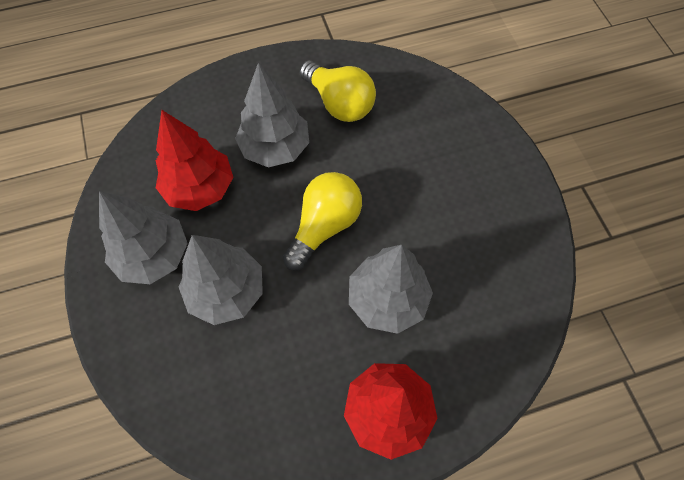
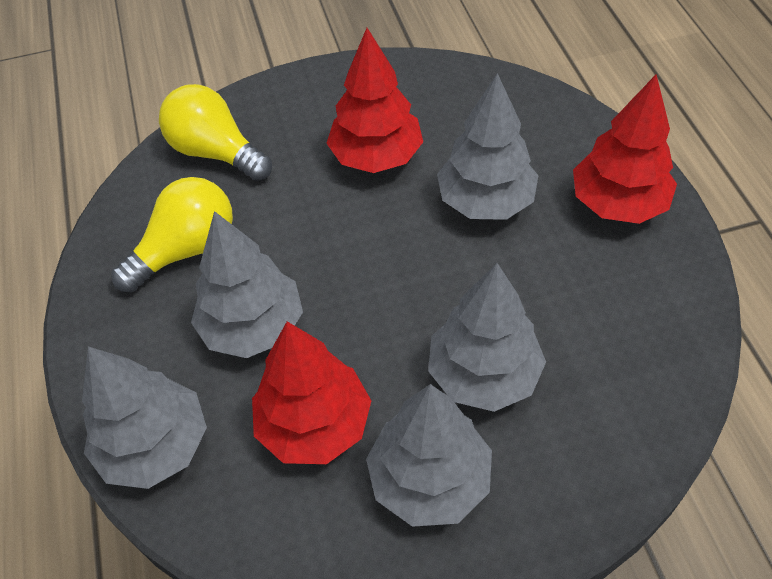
camera: 85 degrees left, 10 degrees down
yellow light bulb [283,172,362,271] -> yellow light bulb moved to [159,84,272,181]
none -> grey tree [82,346,207,489]
none -> red tree [327,28,423,173]

